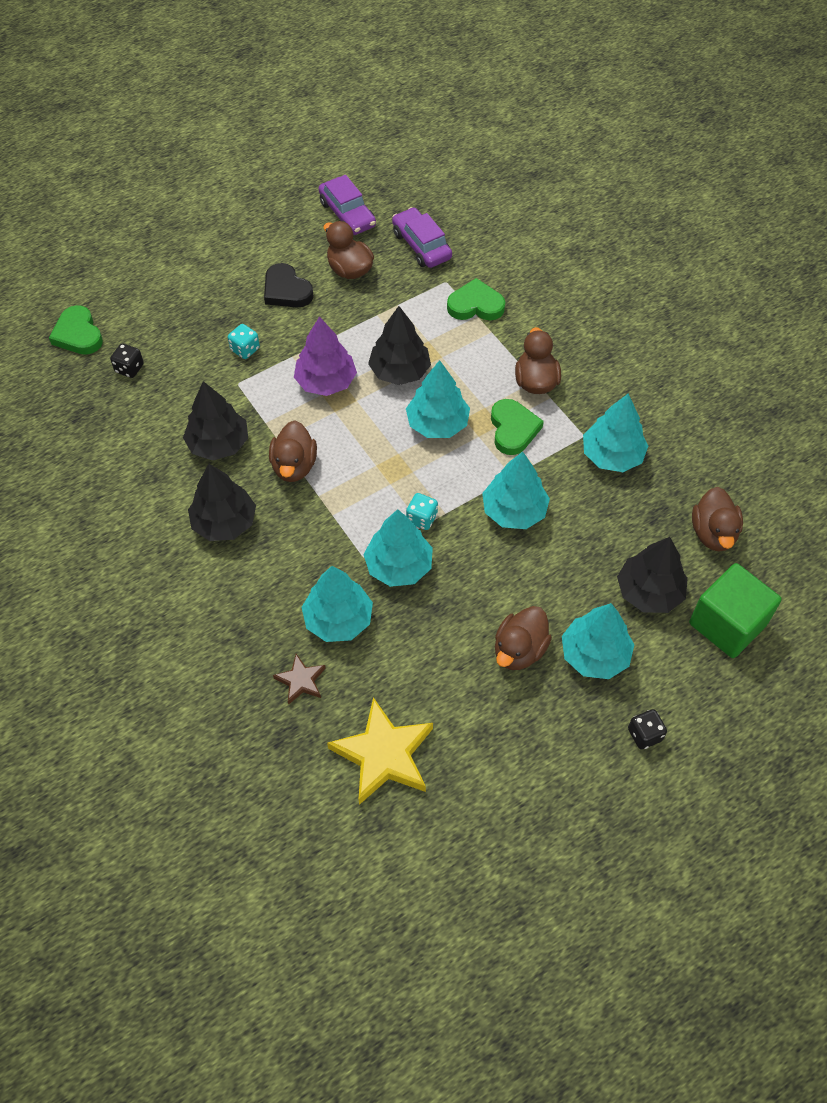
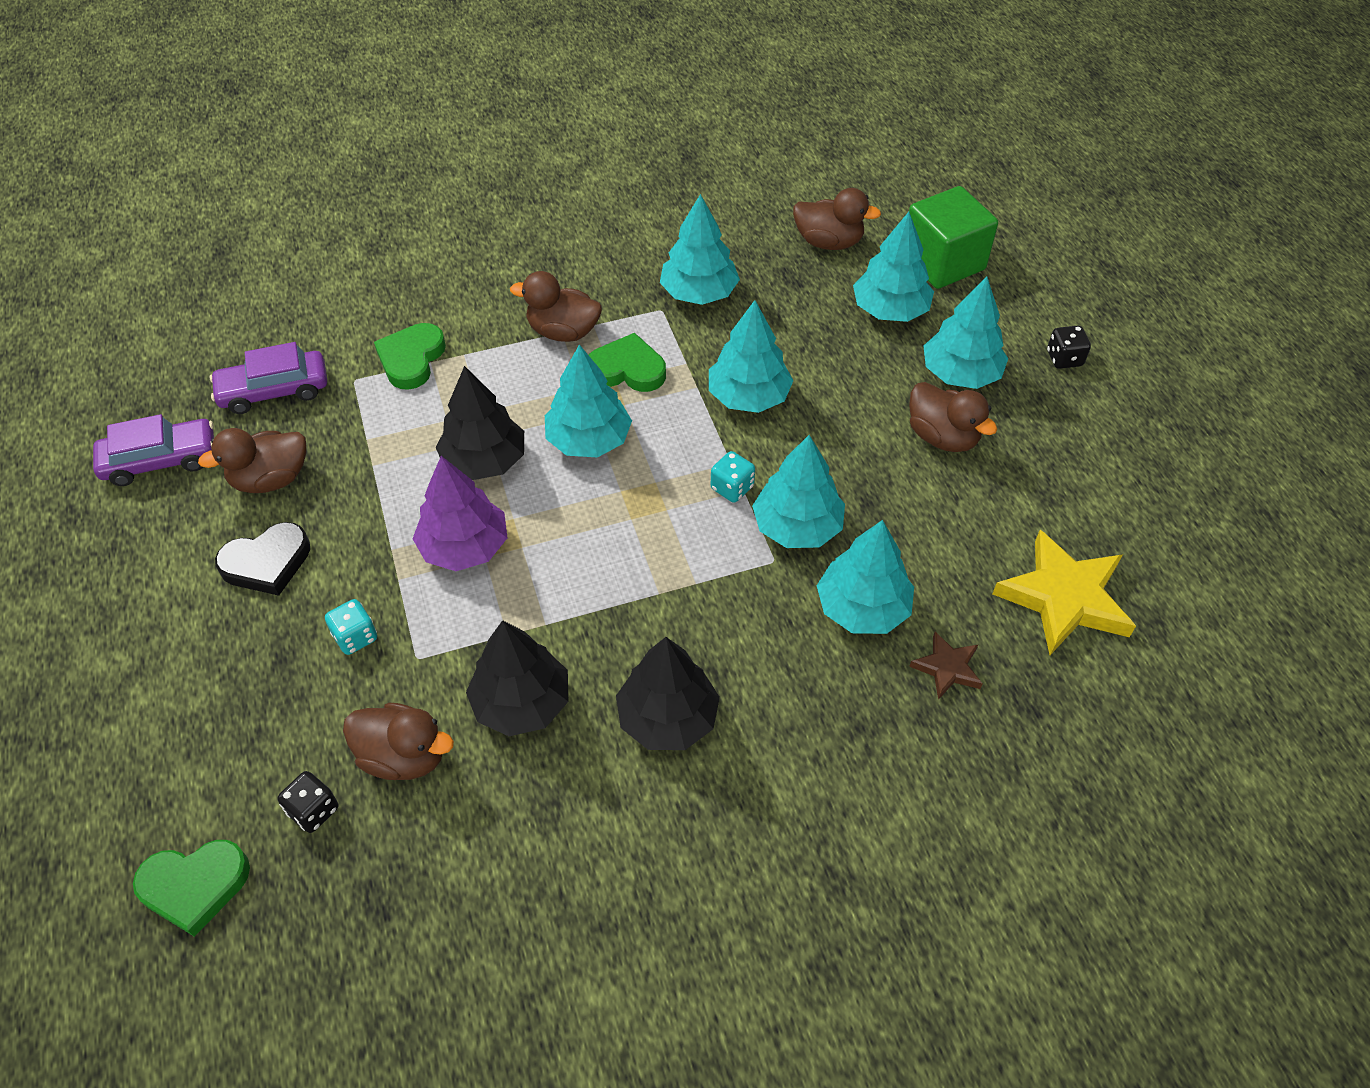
camera: 75 degrees left, 5 degrees down
brown duck [269,420,317,482] -> brown duck moved to [343,703,454,780]
black tree [617,537,688,613] -> turquoise tree [853,212,934,322]

